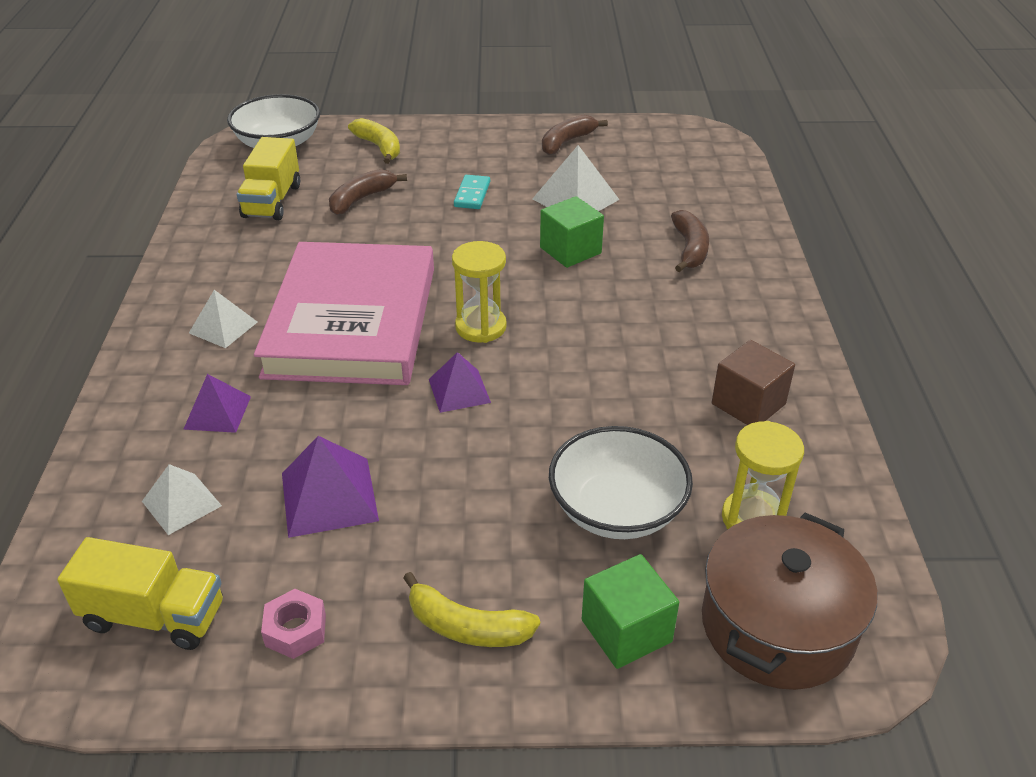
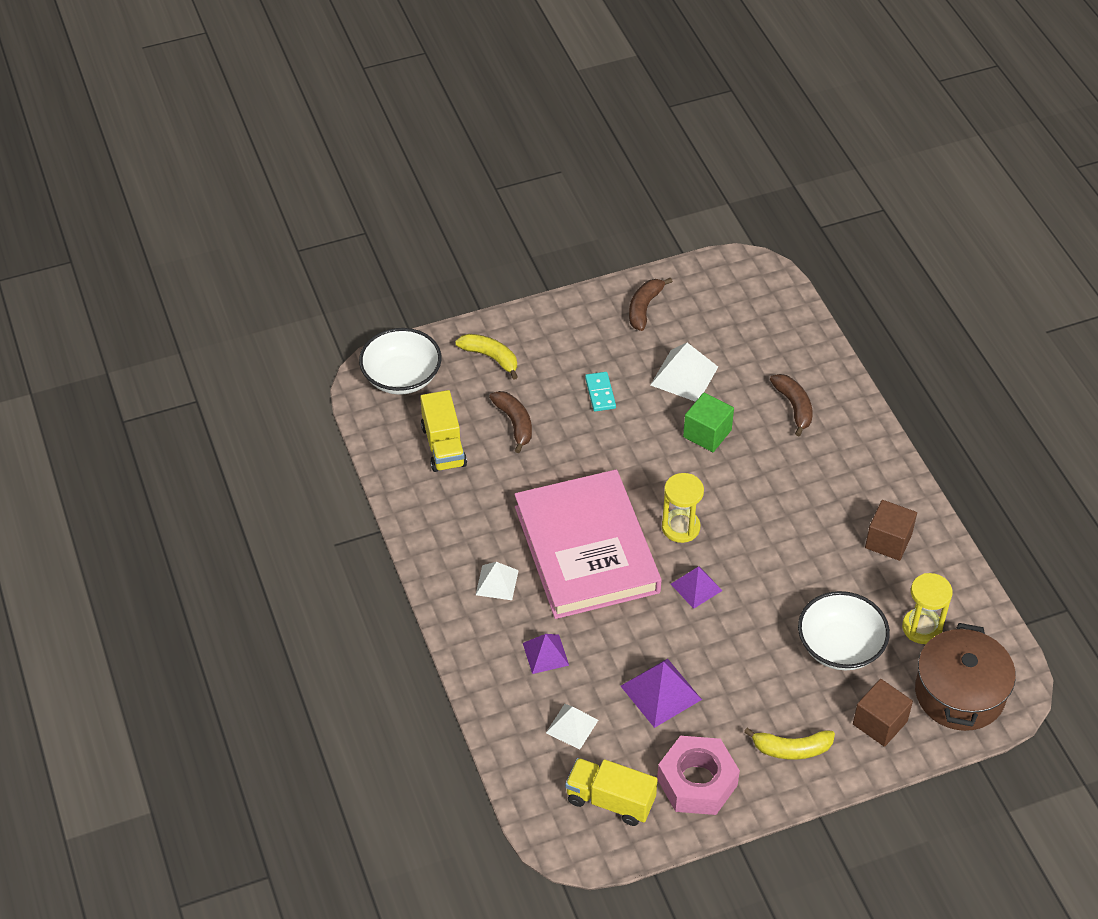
camera: 20 degrees left, 10 degrees up
yellow truck [57,537,223,650] -> yellow truck turned 150 degrees counterclockwise [565,758,658,826]
pink nut [261,589,326,659] -> pink nut [657,736,740,815], size x1.99
brown banana [329,169,407,215] -> brown banana turned 135 degrees clockwise [489,391,532,453]
green cube [582,554,679,669] -> brown cube [853,679,913,747]

